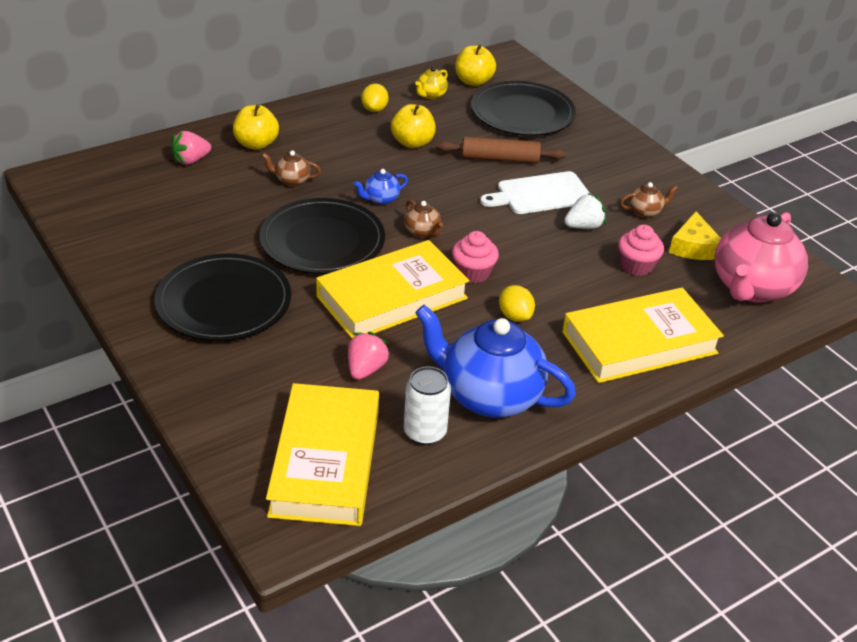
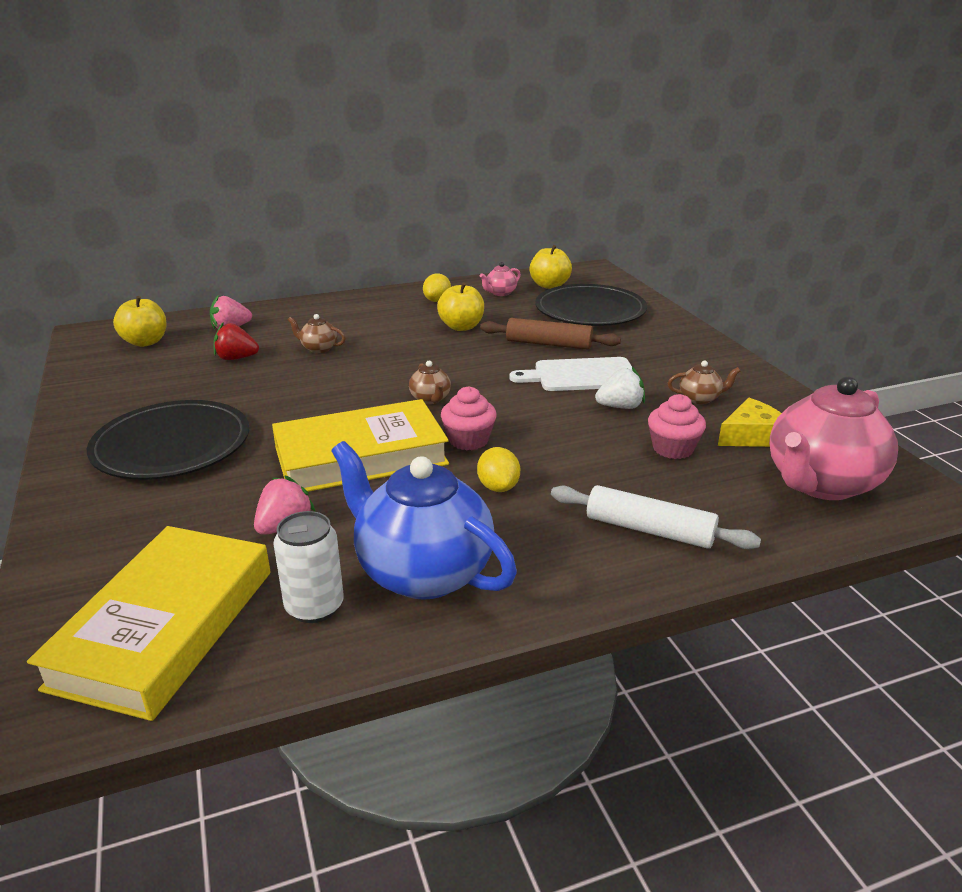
camera: 15 degrees right, 10 degrees down
yellow apple [233,105,279,150] -> yellow apple moved to [113,296,167,347]
black plate [260,198,385,274] -> none
blue teapot [354,169,408,205] -> none
yellow teapot [415,67,448,99] -> pink teapot [480,262,521,296]
yellow book [562,288,724,383] -> white rolling pin [551,485,761,549]
yellow cheese [669,211,721,260] -> yellow cheese turned 135 degrees counterclockwise [718,398,781,447]
none -> red strawberry [213,322,259,360]

